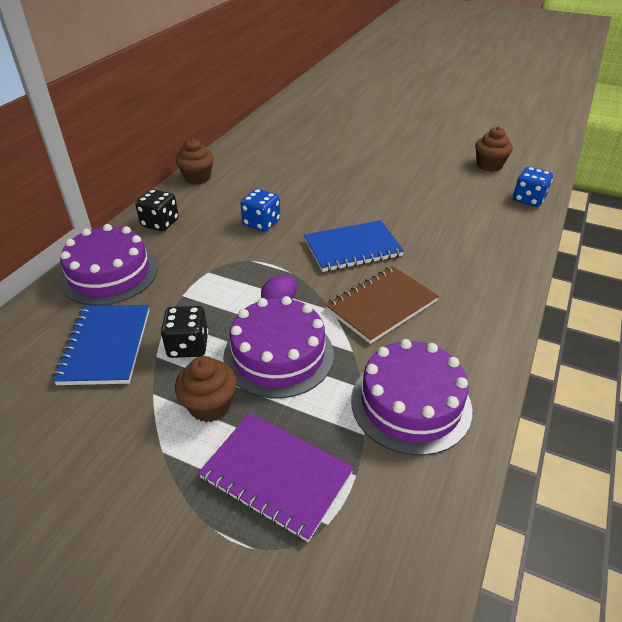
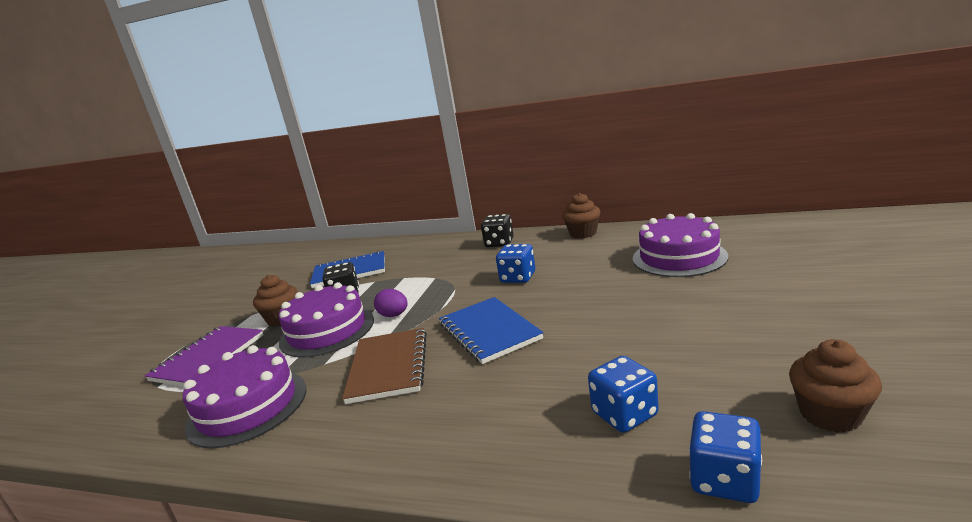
camera: 85 degrees right, 20 degrees down
purple cake [60,224,158,306] -> purple cake moved to [633,213,728,277]
brown notebook [325,266,439,344] -> brown notebook turned 45 degrees clockwise [342,328,427,404]
none -> blue dice [588,356,659,433]

